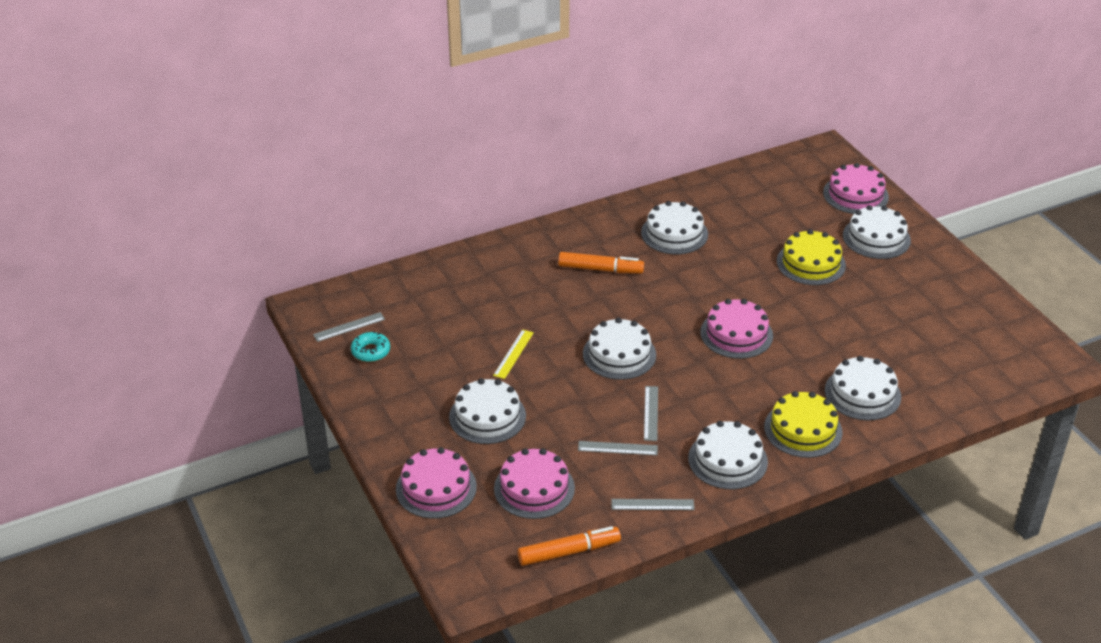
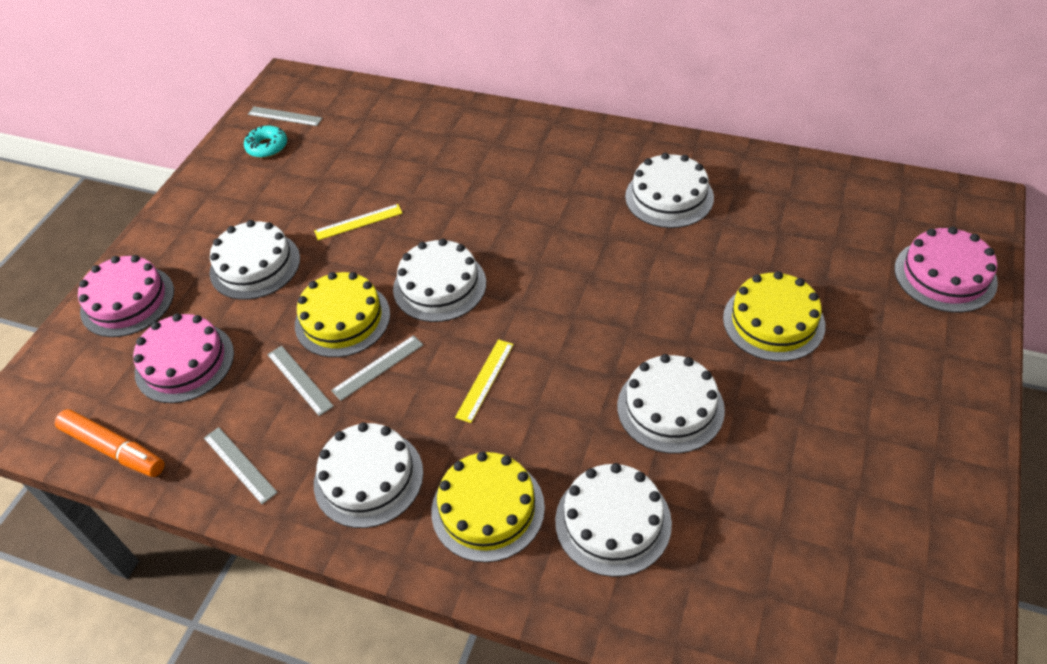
camera: 50 degrees right, 10 degrees up
orange marker [558,252,644,274] -> none
pink cake [700,299,773,359] -> none
white cake [843,205,911,259] -> white cake moved to [617,354,725,453]
none -> yellow cake [295,272,390,357]
none -> yellow ruler [455,339,514,423]

